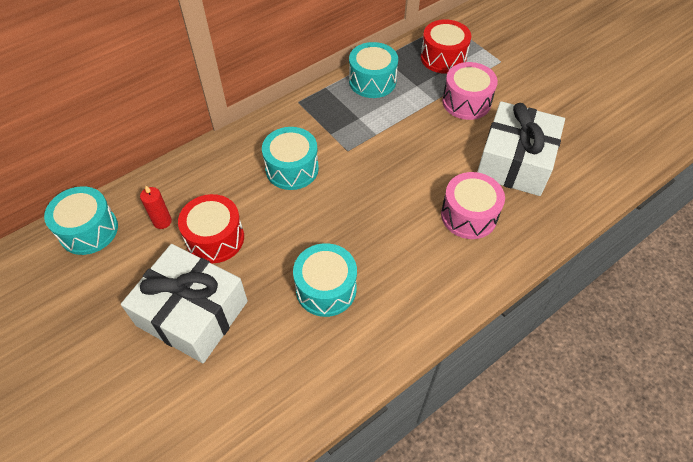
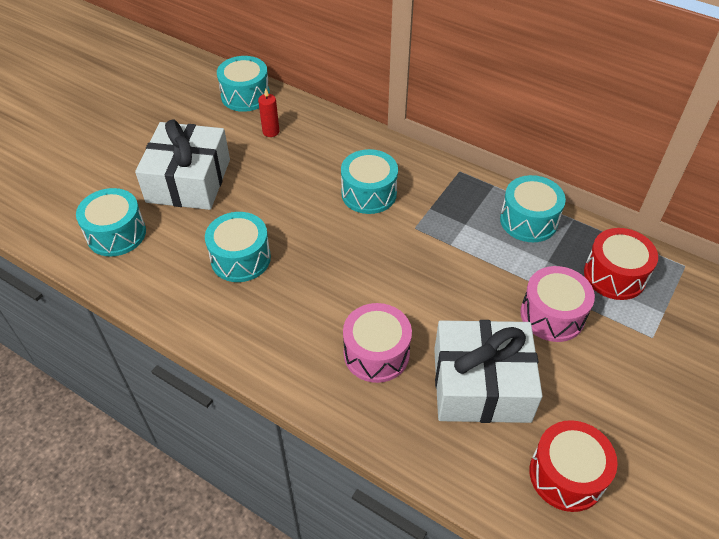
camera: 70 degrees right, 5 degrees down
red drum [178,194,244,263] -> red drum moved to [529,420,618,512]
none -> turquoise drum [76,188,146,257]

